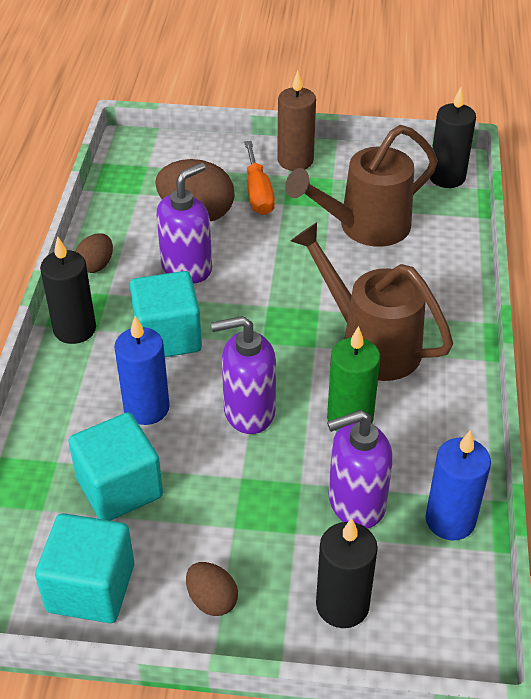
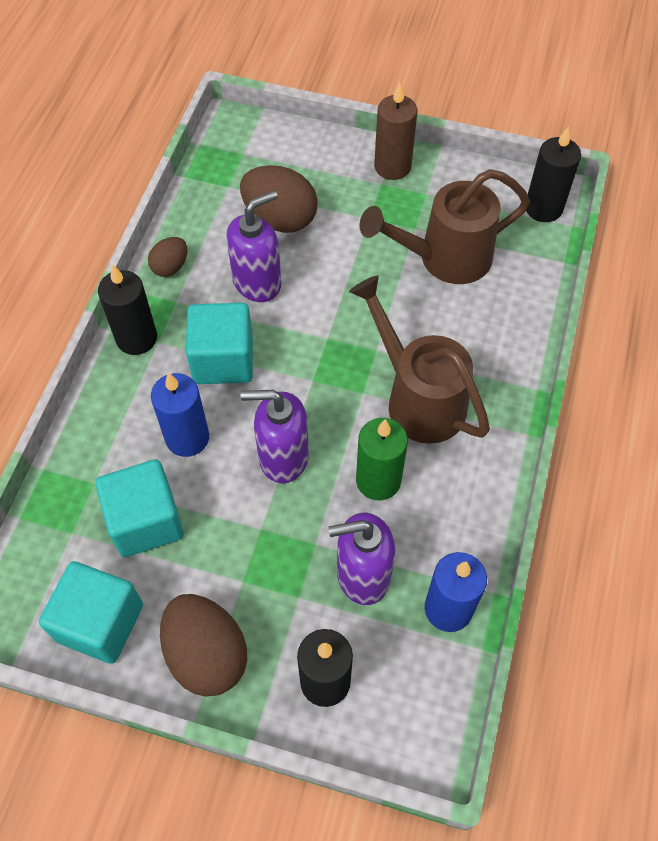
camera: 10 degrees right, 15 degrees up
brown egg [186,562,238,616] -> brown egg [160,594,247,697], size x1.85
orange screwdriver [244,141,275,215] -> none

